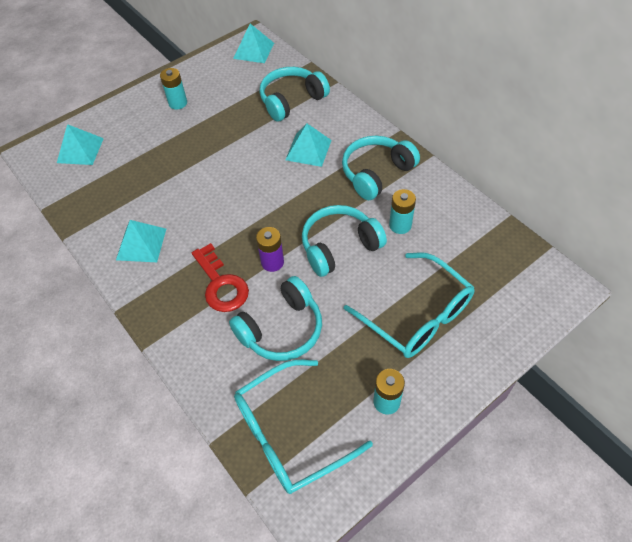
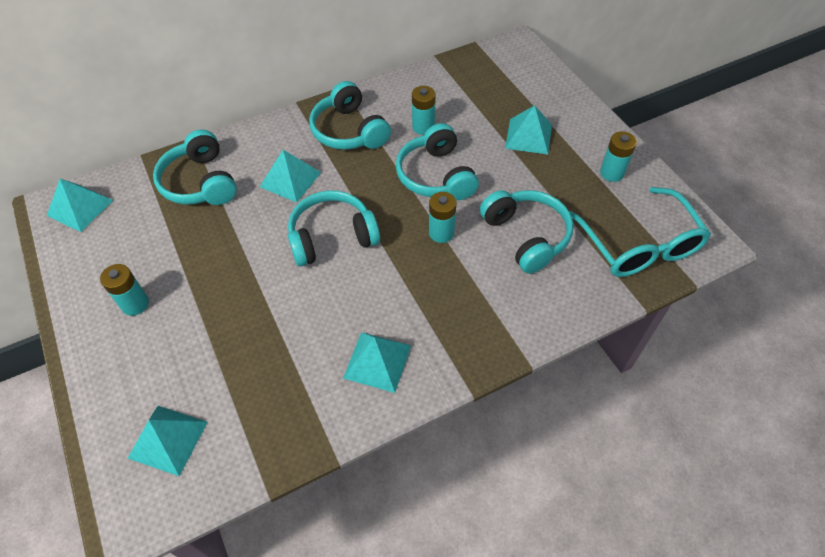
camera: 80 degrees left, 0 degrees up
red key [192,243,249,312] -> none
purple battery [256,227,284,272] -> turquoise battery [429,192,456,243]
turquoise glasses [344,252,475,358] -> turquoise pyramid [505,105,552,155]
none -> turquoise headphones [288,190,380,266]

